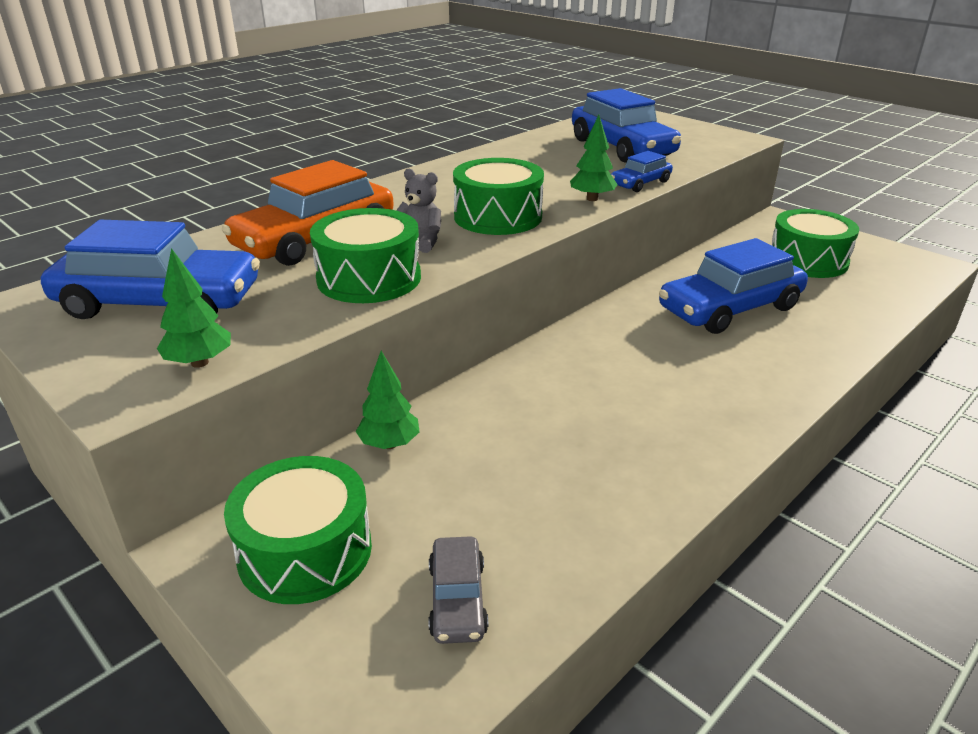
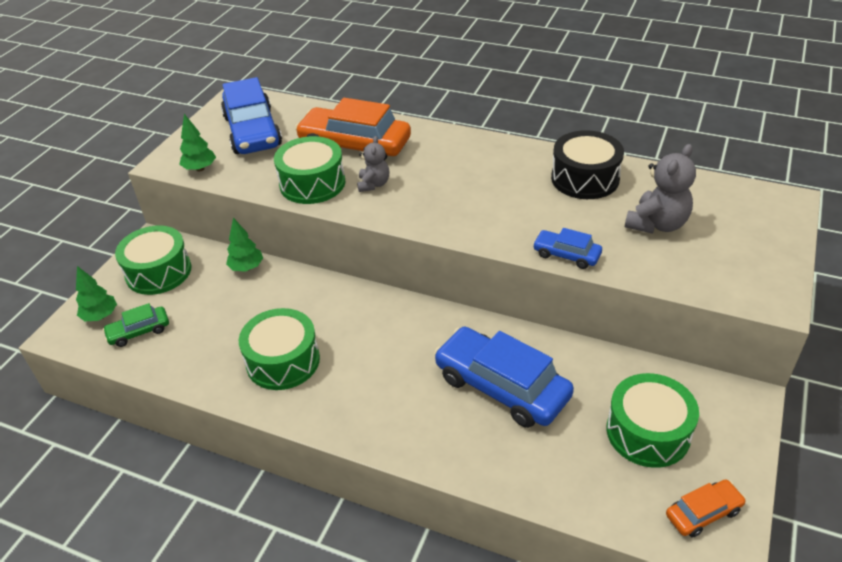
camera: 70 degrees right, 10 degrees up
grey car [428,536,488,644] -> green car [103,303,169,347]
green drum [453,158,544,235] -> green drum moved to [239,308,320,390]
green tree [570,115,618,201] -> green tree moved to [76,266,117,321]
blue car [572,88,681,163] -> grey teddy bear [625,144,696,234]
none -> black drum [551,130,624,199]
none -> orange car [666,480,746,538]

